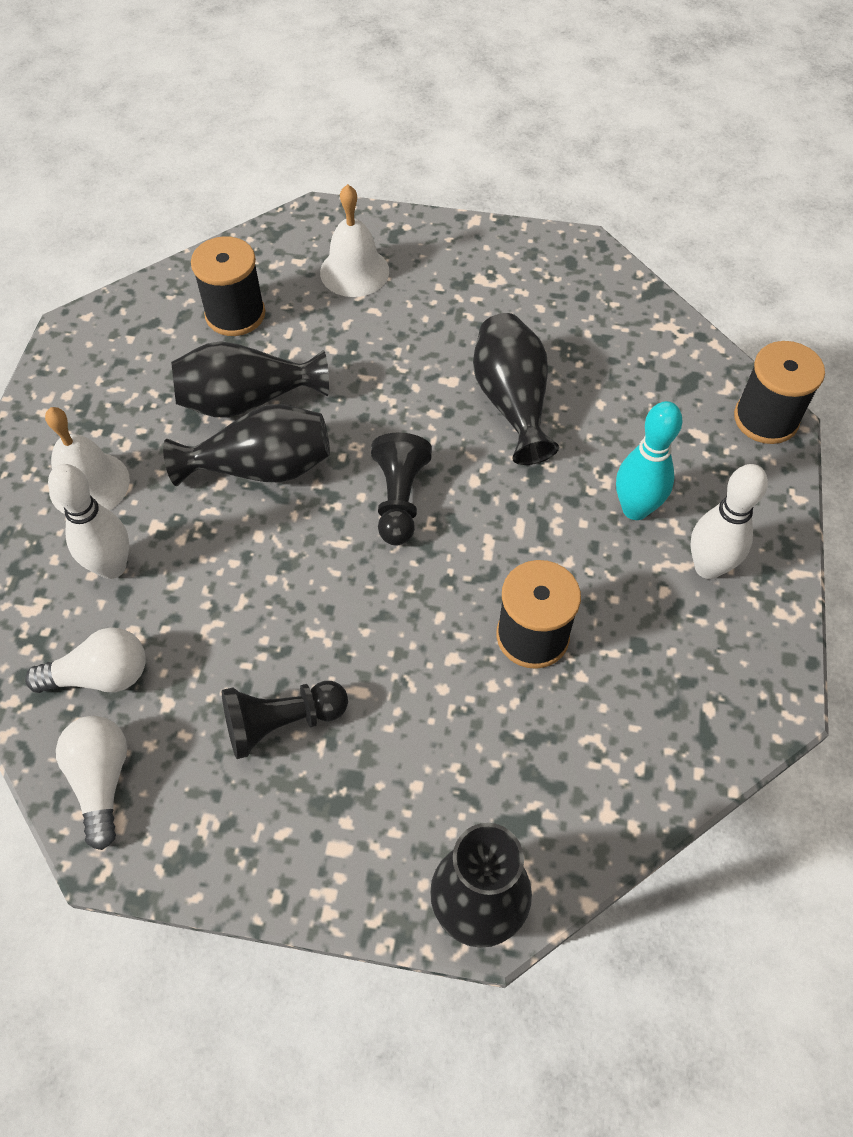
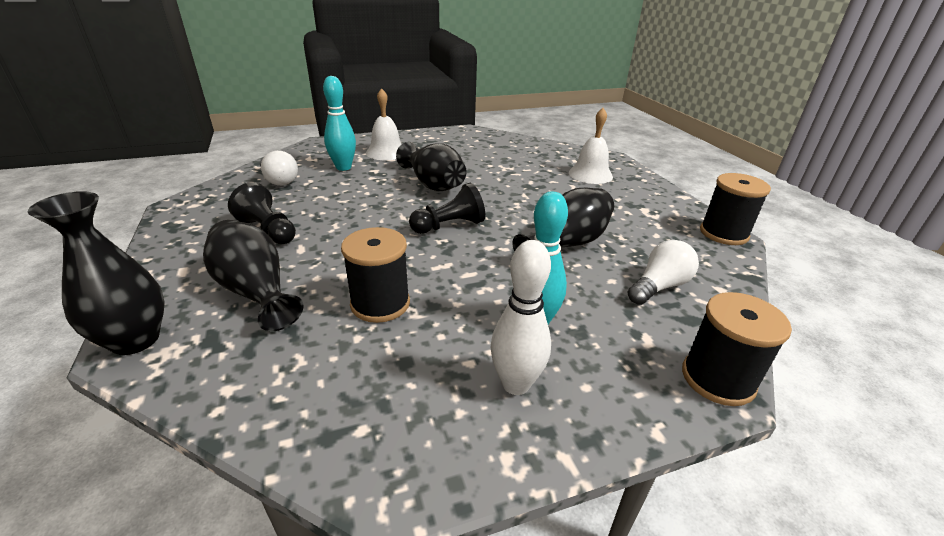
camera: 60 degrees right, 25 degrees down
white bowling pin [48,464,129,579] -> turquoise bowling pin [323,76,356,171]
white light bulb [56,716,127,850] -> white light bulb moved to [628,240,699,305]
black vase [171,341,329,418] -> black vase moved to [203,220,304,331]
black spool [191,236,265,336] -> black spool moved to [700,173,771,245]

